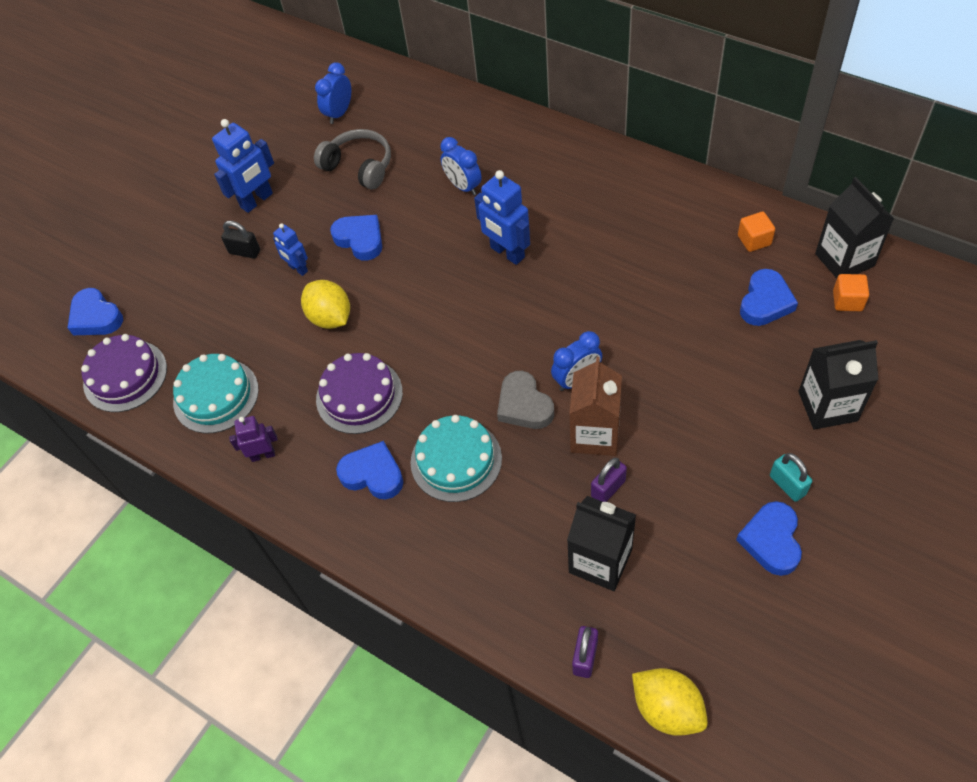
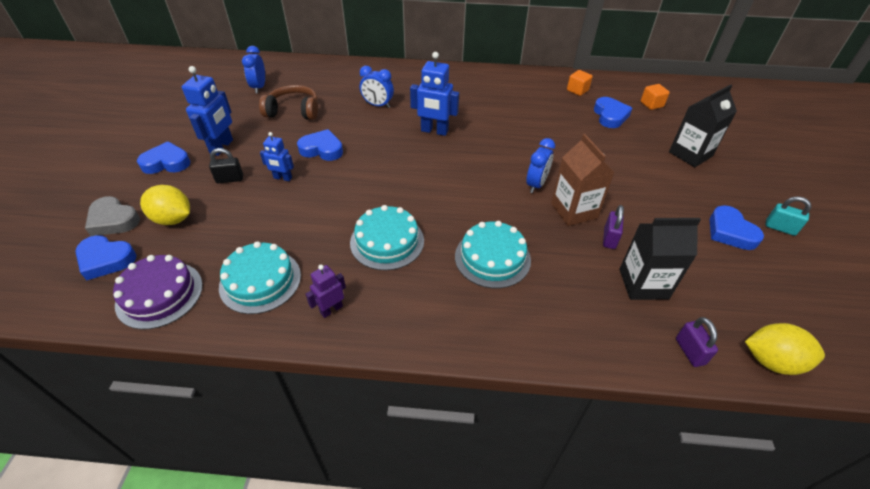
camera: 35 degrees left, 10 degrees down
yellow lemon [301,280,350,329] -> yellow lemon moved to [140,185,190,225]
grey headphones [314,129,391,190] -> brown headphones [259,85,318,120]
purple cake [316,353,403,434] -> turquoise cake [350,205,424,270]
blue heart [336,441,403,499] -> blue heart moved to [137,141,190,174]
grey heart [497,371,554,429] -> grey heart moved to [85,196,140,236]
turquoise padlock [770,453,812,502] -> turquoise padlock moved to [765,197,811,236]
black carton [815,177,894,278] -> none

